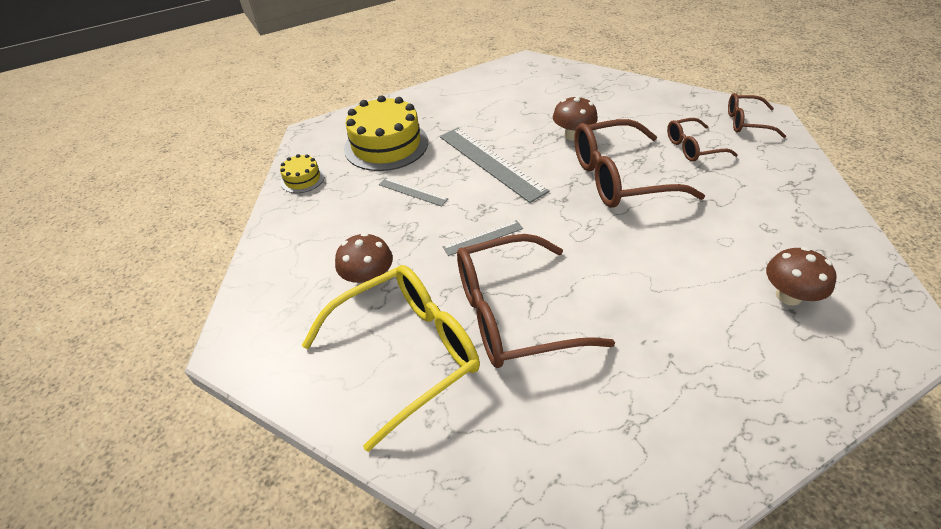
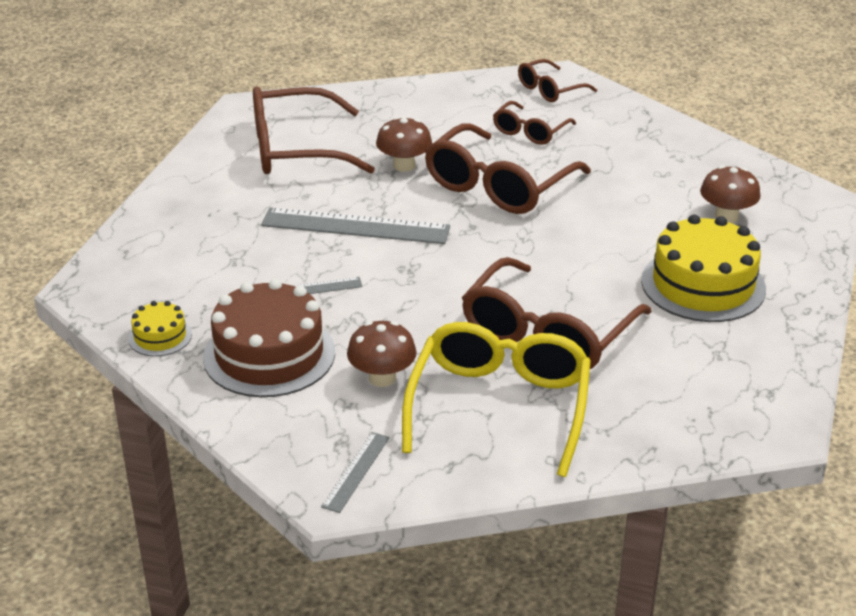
camera: 45 degrees left, 10 degrees down
yellow cake [344,95,428,171] -> yellow cake moved to [641,214,766,322]
grey ruler [442,220,523,256] -> grey ruler moved to [321,432,390,513]
none -> brown cake [203,279,335,397]
none -> brown glasses [253,86,375,174]

